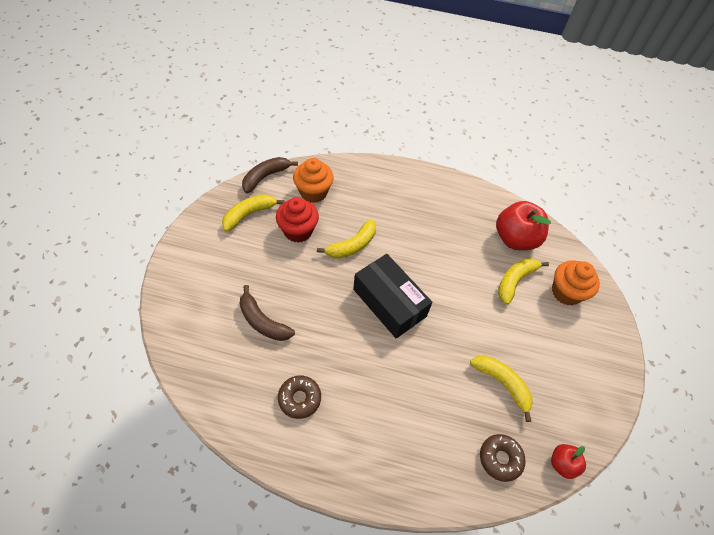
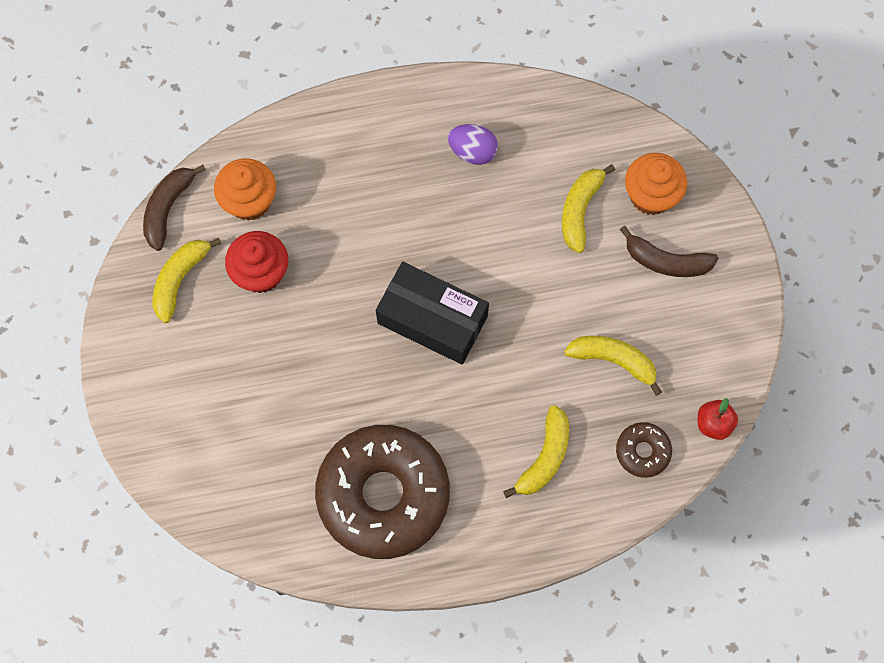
camera: 20 degrees left, 15 degrees up
brown banana [239,285,295,341] -> brown banana moved to [620,226,719,277]
brown donut [278,376,321,419] -> brown donut [315,425,450,559], size x2.37
yellow banana [317,219,376,258] -> yellow banana moved to [503,405,569,498]
red apple [496,201,551,250] -> none
none -> purple egg [448,124,498,165]

